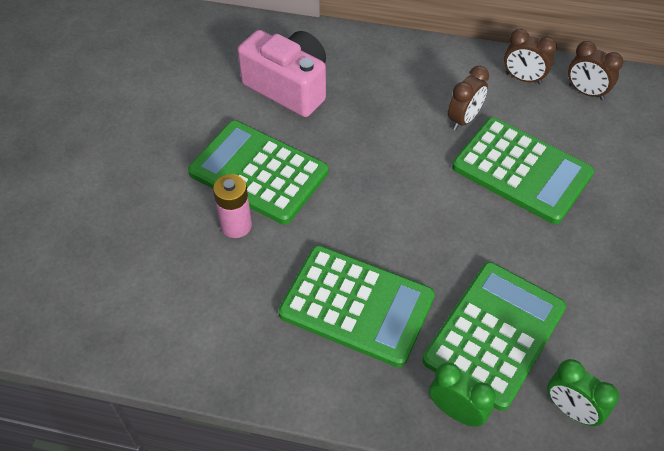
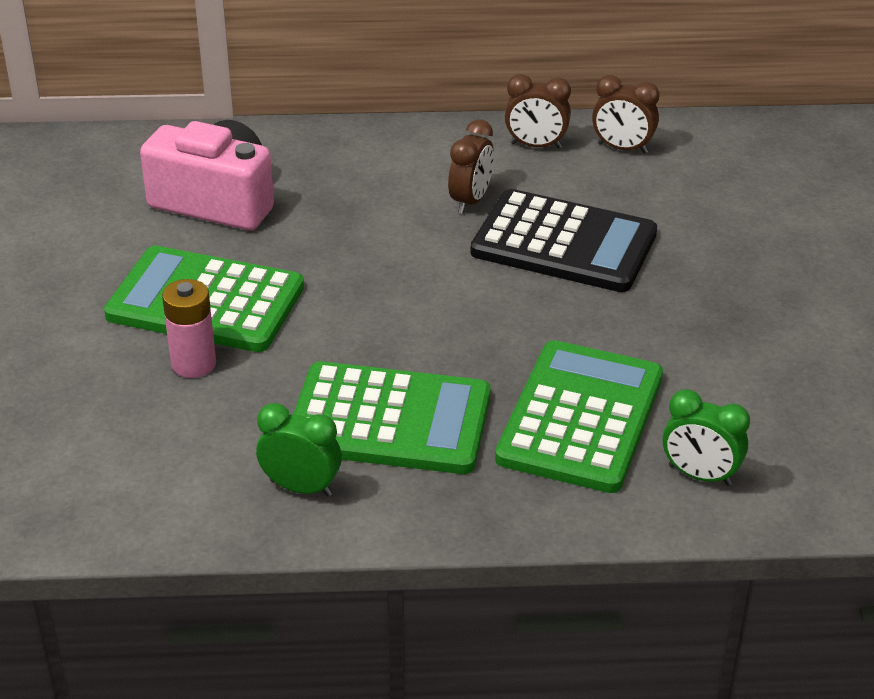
camera: 15 degrees left, 15 degrees down
green clock [429,363,496,427] -> green clock moved to [256,403,342,496]
green calculator [452,117,594,224] -> black calculator [471,189,657,292]

